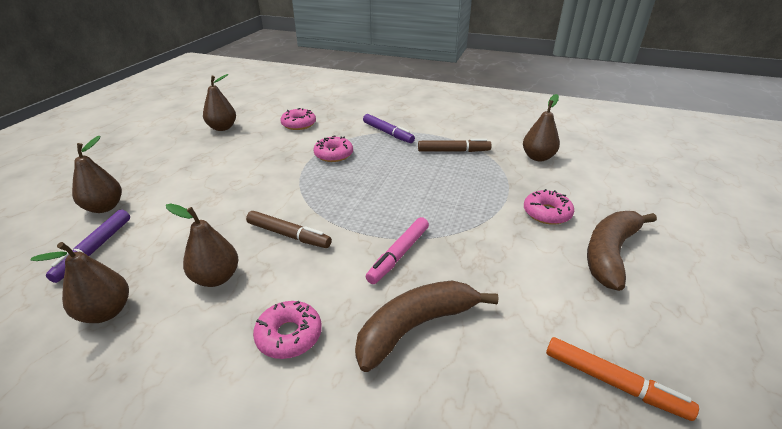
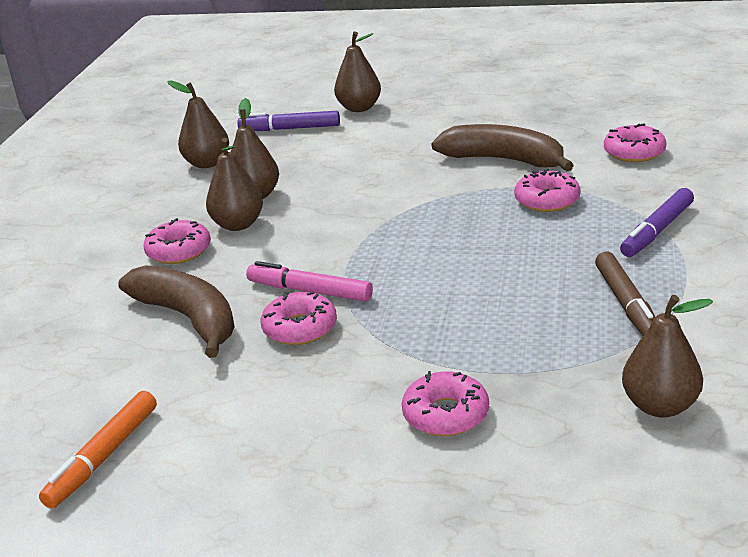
camera: 85 degrees right, 5 degrees down
brown pear [203,74,236,131] -> brown pear moved to [206,138,263,231]
brown marker [246,211,332,248] -> none
brown banana [587,211,657,291] -> brown banana moved to [431,124,574,172]
none -> pink donut [261,291,337,345]

